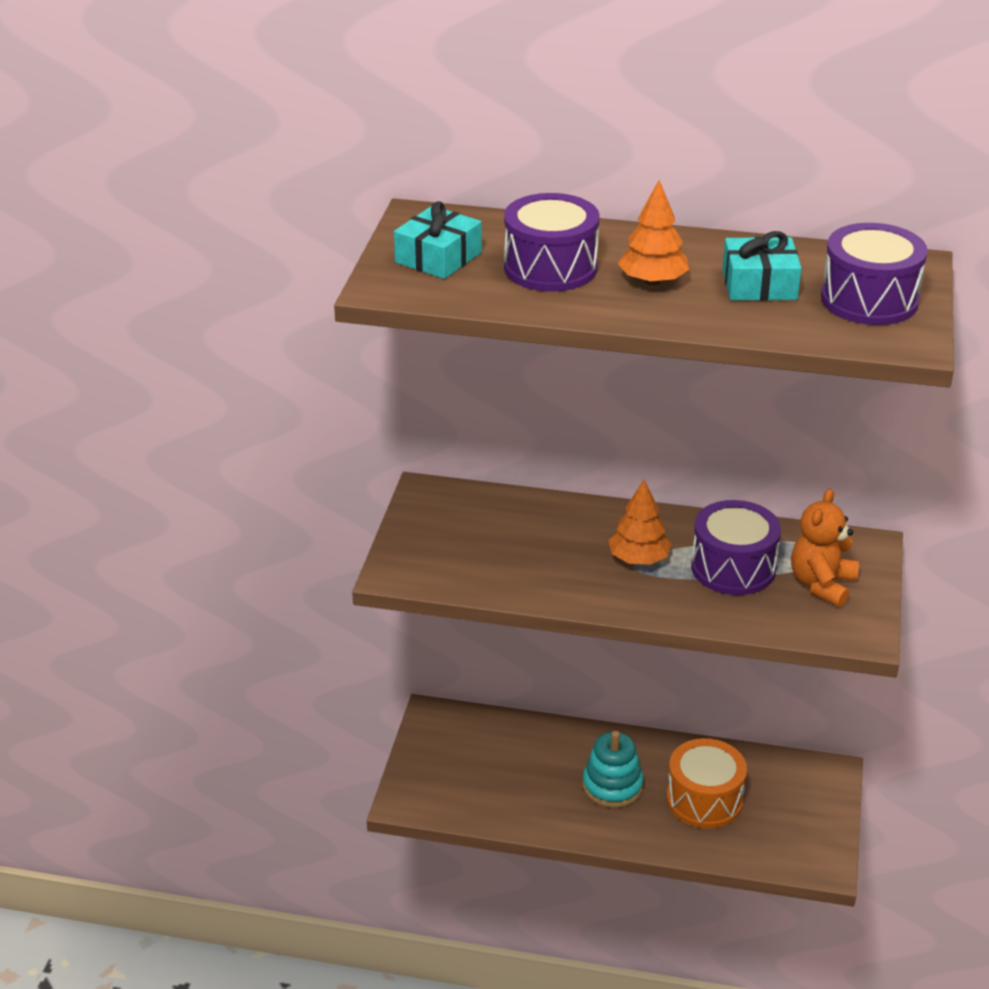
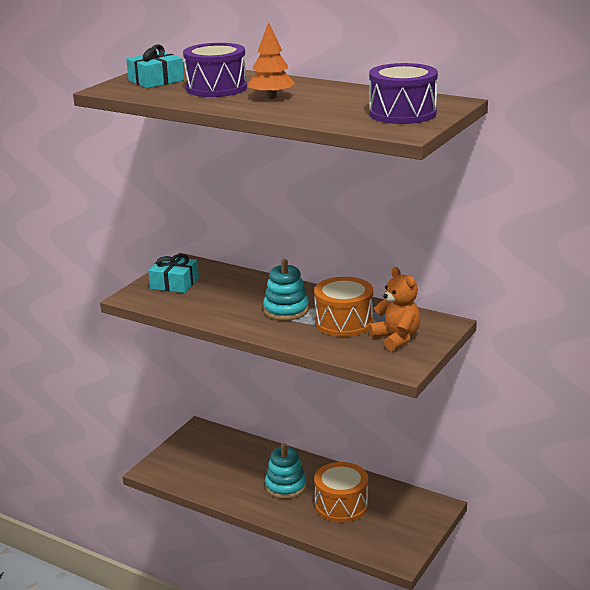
camera: 20 degrees right, 10 degrees down
orange tree [608,480,672,565] -> turquoise stacking toy [263,259,309,321]
purple drum [691,500,781,595] -> orange drum [314,277,373,337]
turquoise gift [723,231,802,301] -> turquoise gift moved to [148,254,199,293]
orange teddy bear [791,489,859,607] -> orange teddy bear turned 105 degrees clockwise [369,267,421,351]

